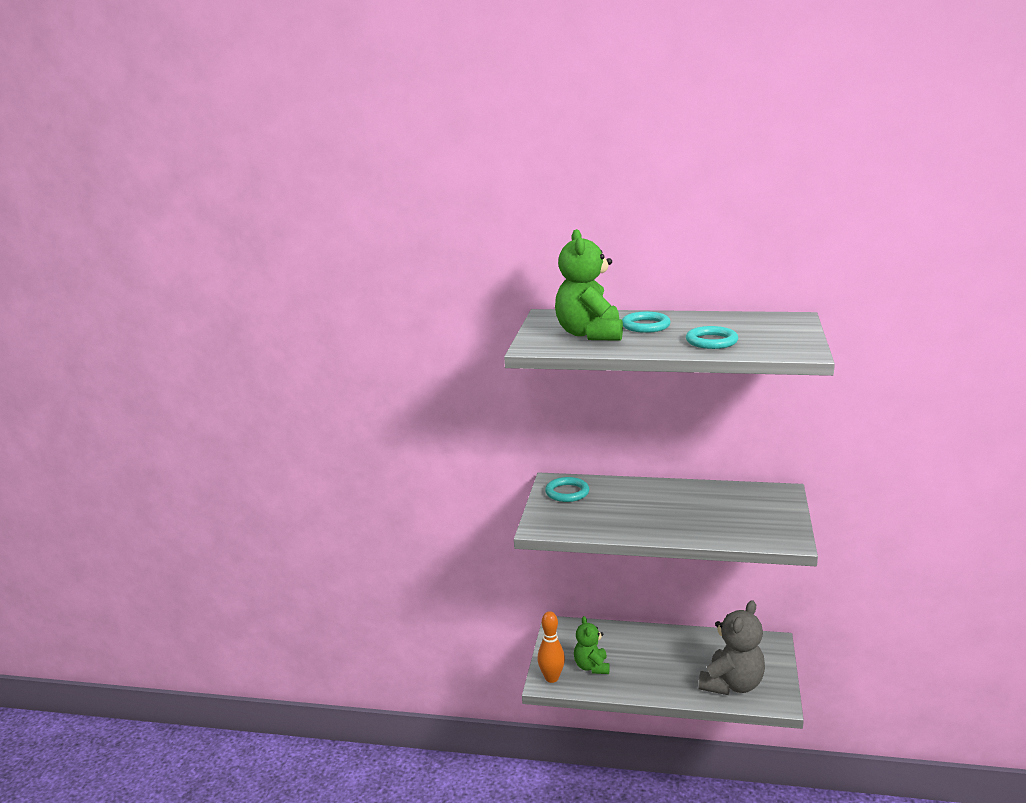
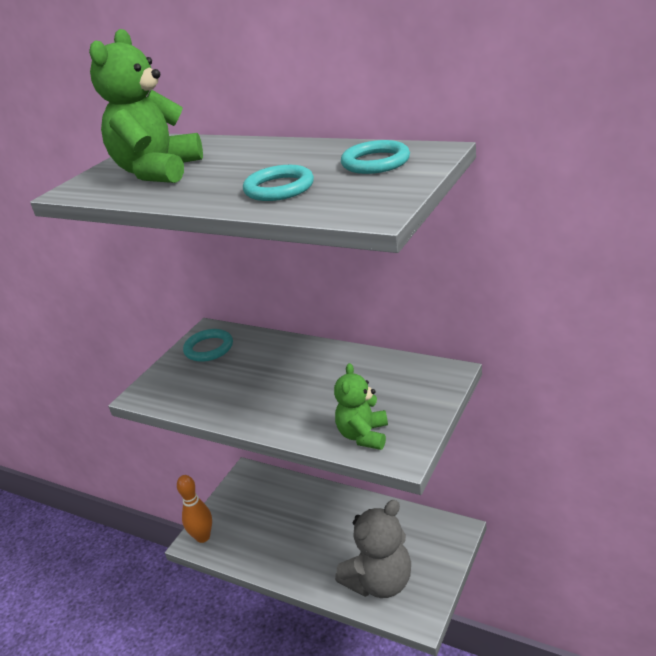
camera: 20 degrees right, 10 degrees up
green teddy bear [574,616,610,674] -> green teddy bear moved to [334,363,388,450]
turquoise ring [622,312,671,333] -> turquoise ring moved to [341,140,410,174]

